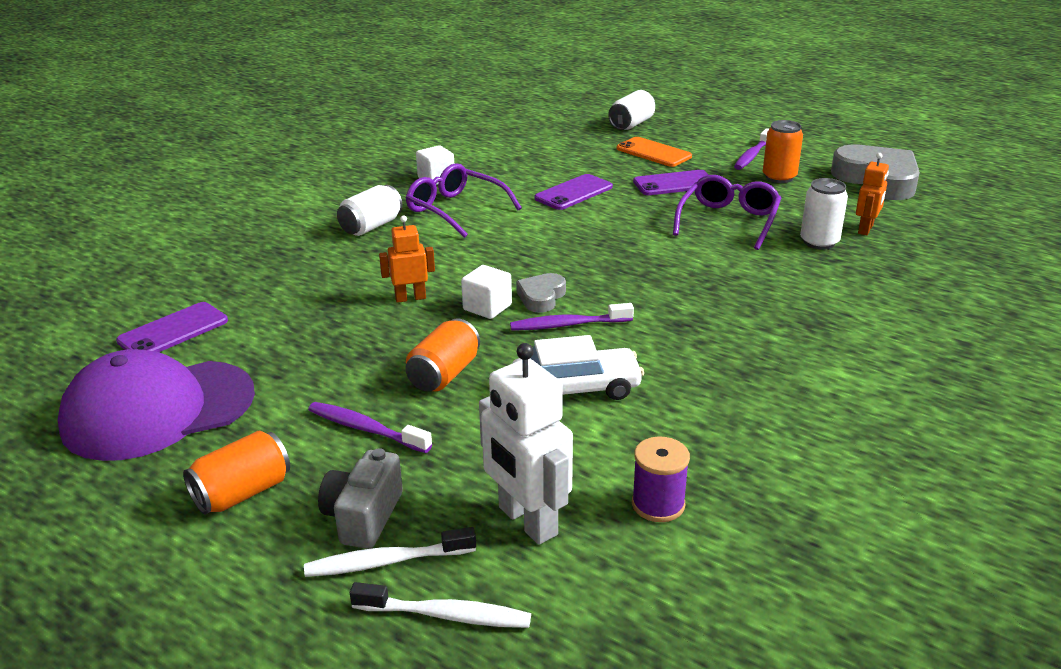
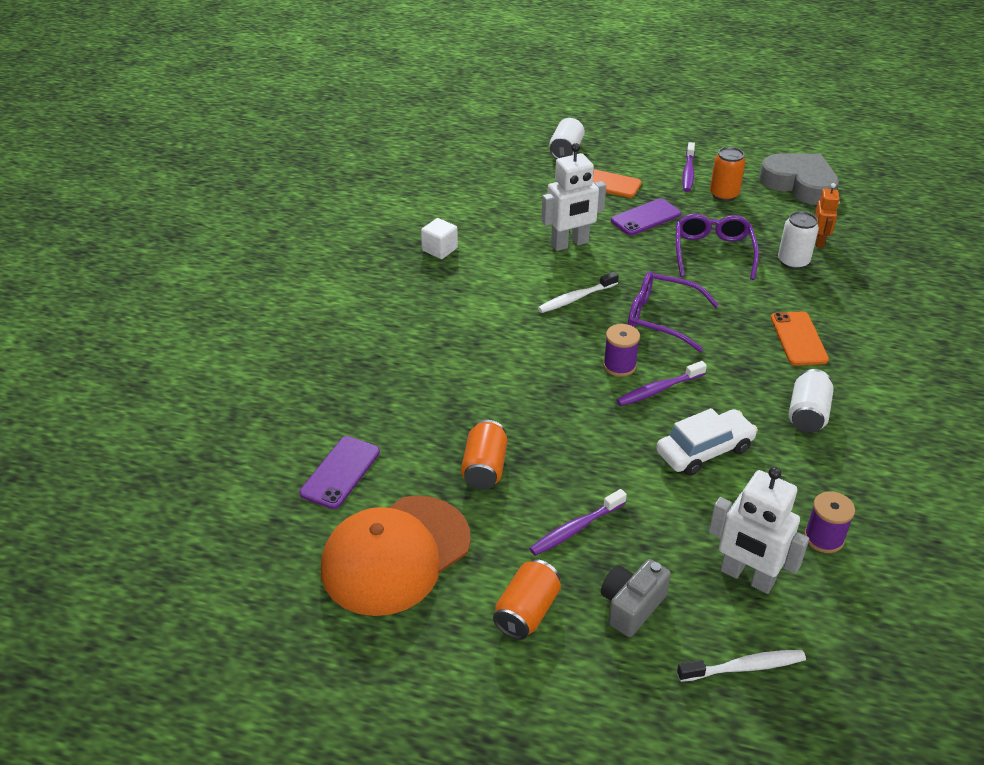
camera: 20 degrees left, 10 degrees up
purple cap [58,349,255,461] -> orange cap [321,495,471,616]
white toothbrush [304,527,476,577] -> white toothbrush moved to [538,272,619,313]
purple toothbrush [308,402,432,453] -> purple toothbrush turned 45 degrees counterclockwise [529,489,627,556]
grey camera [318,448,403,549] -> grey camera turned 45 degrees clockwise [601,559,671,637]
white can [337,185,403,236] -> white can moved to [789,369,834,433]
orange robot [379,215,435,303] -> none
purple glasses [405,163,522,238] -> purple glasses moved to [628,271,719,352]
orange can [405,318,480,392] -> orange can moved to [461,420,508,489]
white cube [461,265,512,319] -> none
grey heart [516,273,566,313] -> purple spool [603,324,640,377]
purple phone [534,174,613,210] -> white robot [541,143,606,251]
none -> orange phone [771,312,829,366]

